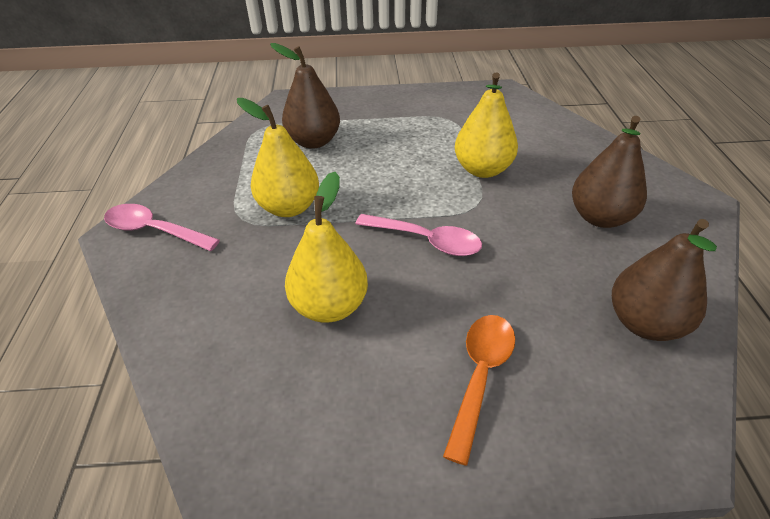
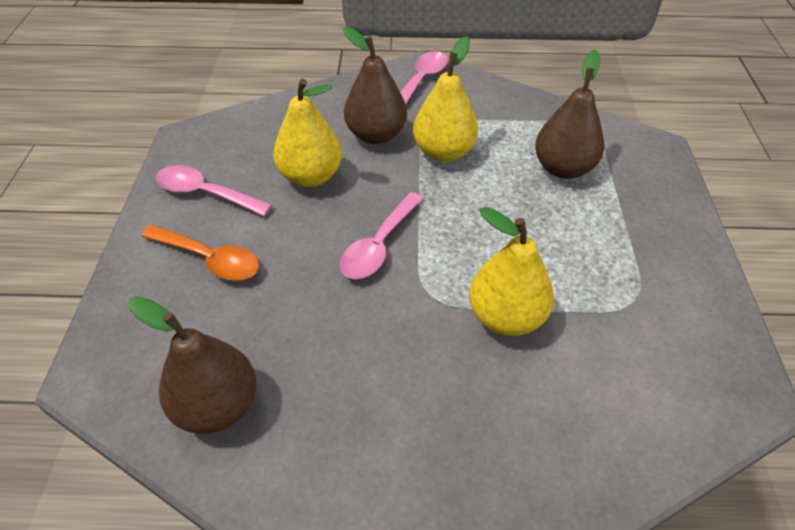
camera: 95 degrees right, 5 degrees up
brown pear [572,116,647,228] -> brown pear moved to [343,26,407,144]
none -> pink spoon [156,165,272,216]

